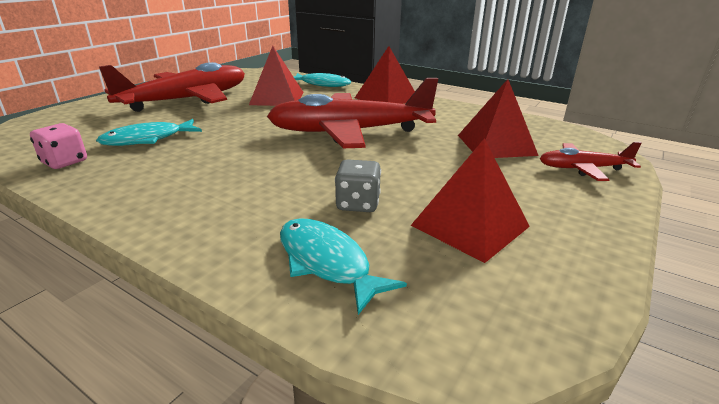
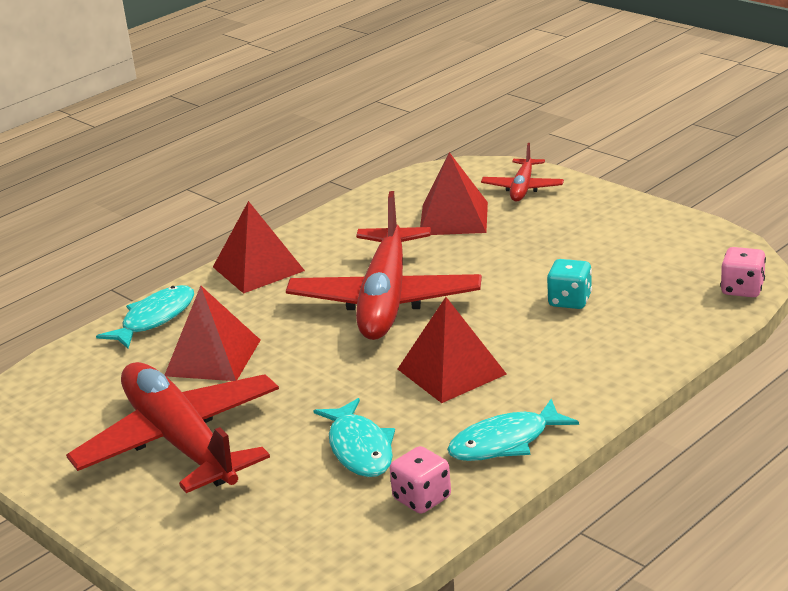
camera: 75 degrees left, 0 degrees up
turquoise fish [280,218,407,315] -> turquoise fish moved to [447,399,579,461]
grey dice [335,159,381,212] -> turquoise dice [547,259,592,309]
red pyramid [410,138,530,263] -> red pyramid moved to [398,297,507,403]
none -> pink dice [721,247,766,297]

